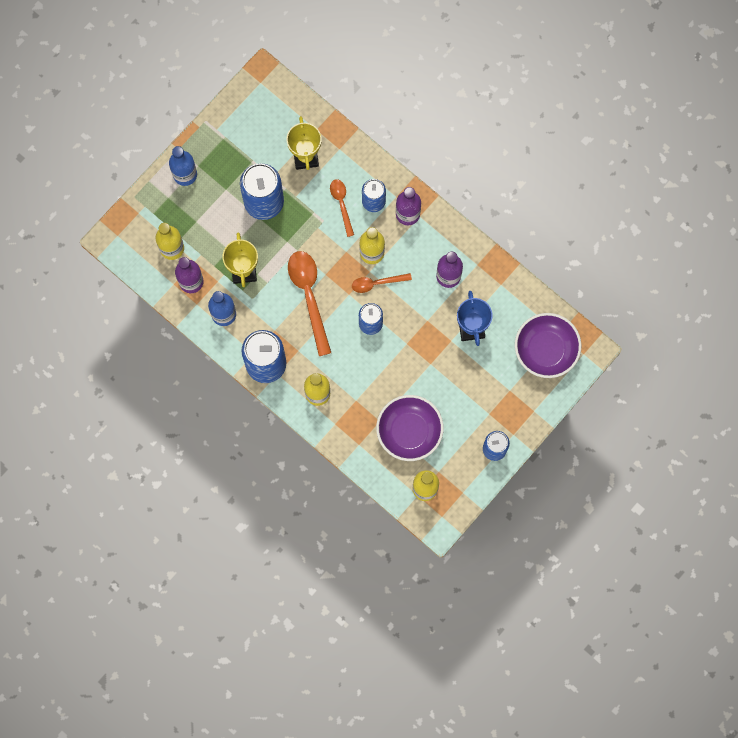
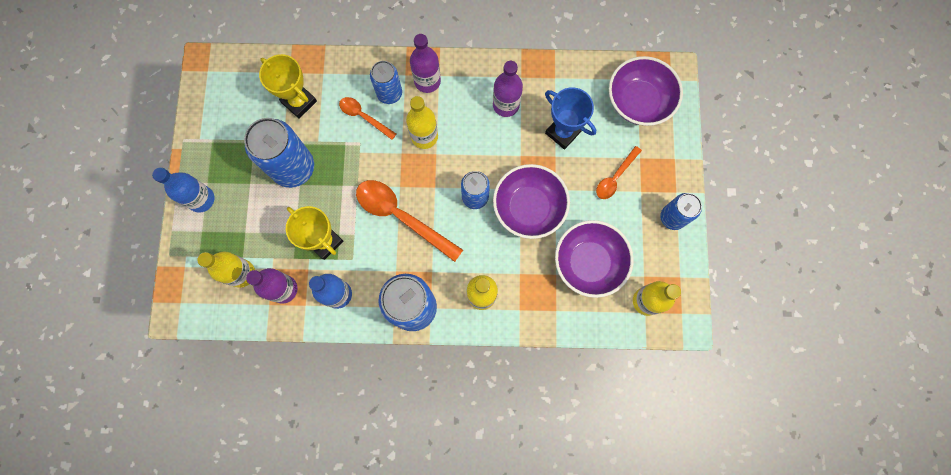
camera: 40 degrees left, 0 degrees up
orange spoon [352,273,412,293] -> orange spoon moved to [596,146,642,199]
none -> purple bowl [493,164,570,239]

